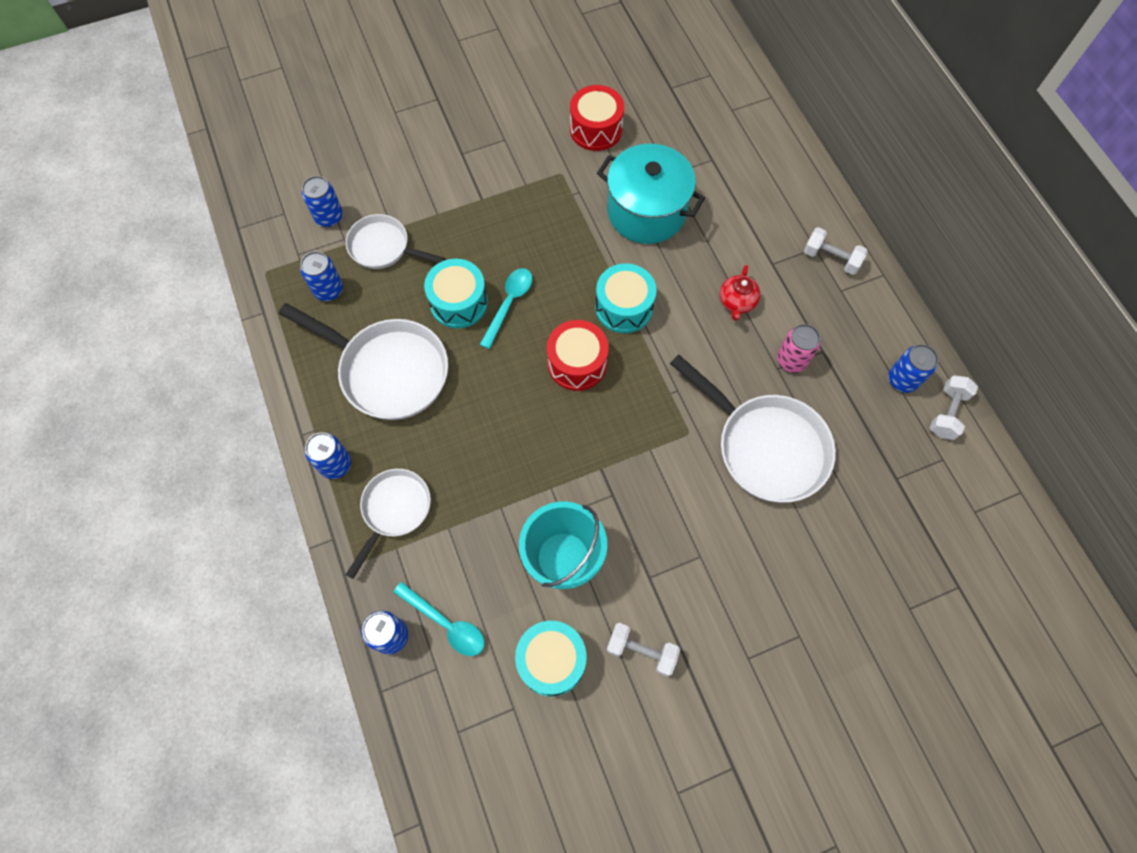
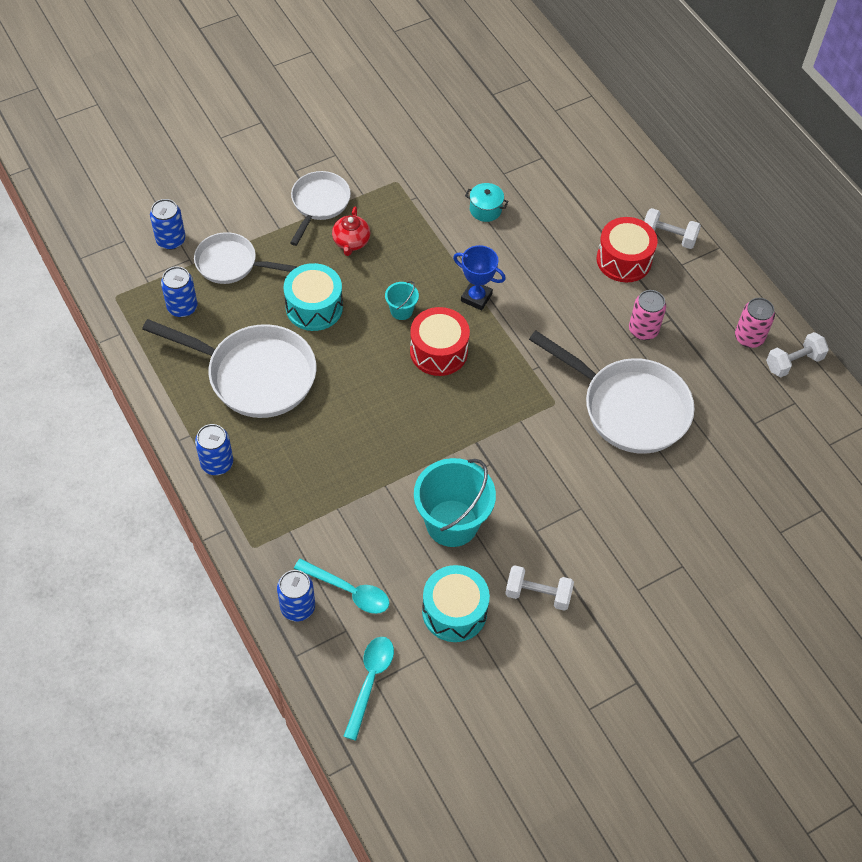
camera: 10 degrees left, 10 degrees down
white pan [346,469,431,579] -> white pan moved to [290,171,351,246]
turquoise spoon [479,268,532,349] -> turquoise spoon moved to [343,637,394,741]
red drum [570,85,624,151] -> red drum moved to [597,217,657,282]
turquoise drum [595,263,657,333] -> blue trophy [453,245,506,310]
turquoise pot [597,144,705,244] -> turquoise pot [465,183,509,222], size x0.42
red teapot [720,265,761,321] -> red teapot moved to [332,206,370,256]
blue can [888,344,938,393] -> pink can [735,298,775,348]
white dumbbell [930,375,978,440] -> white dumbbell turned 45 degrees clockwise [766,332,829,377]
none -> turquoise bucket [385,281,419,320]

